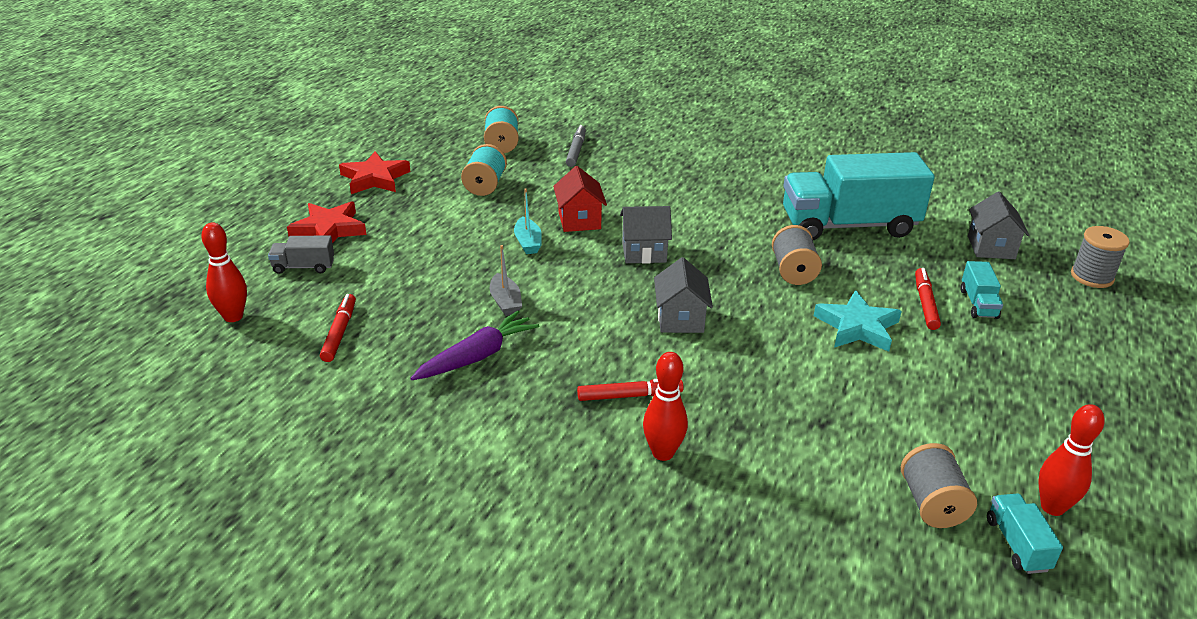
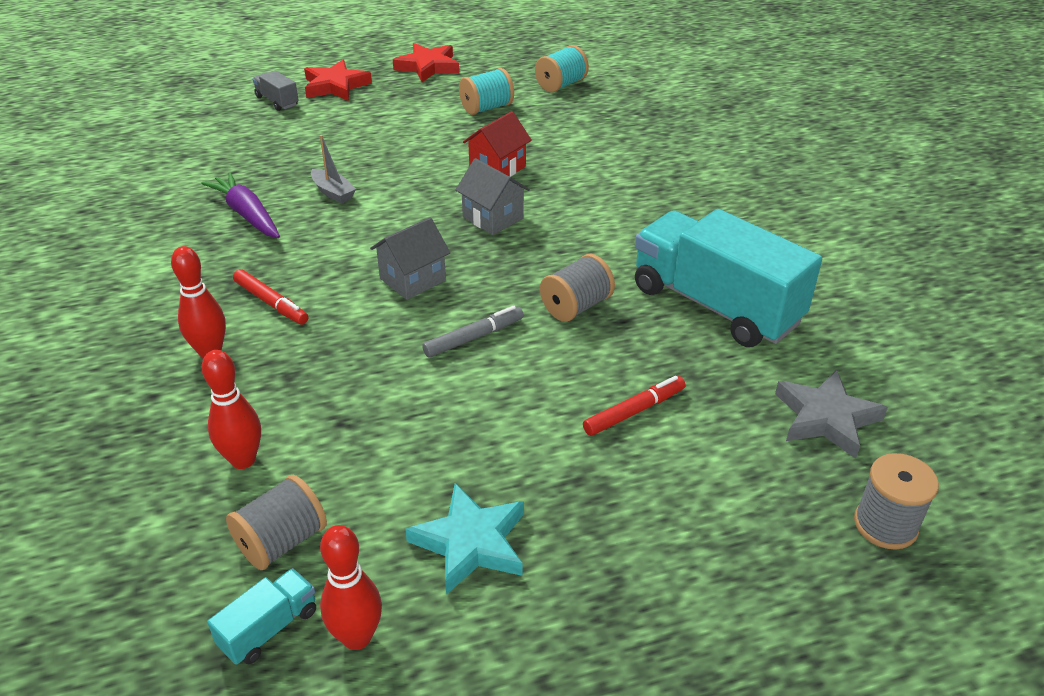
camera: 50 degrees right, 5 degrees up
red bowling pin [201,222,247,322] -> red bowling pin moved to [201,350,261,469]
red marker [320,294,356,362] -> none
purple carrot [410,311,539,380] -> purple carrot turned 135 degrees counterclockwise [201,172,280,238]
grey boat [490,245,522,316] -> grey boat turned 75 degrees counterclockwise [311,135,356,204]
turquoise boat [514,189,542,254] -> none
grey marker [566,125,586,167] -> grey marker moved to [422,306,524,357]
turquoise star [814,290,902,352] -> turquoise star moved to [405,483,524,595]
turquoise truck [960,261,1003,319] -> none
grey house [968,192,1030,259] -> grey star [775,370,888,459]

